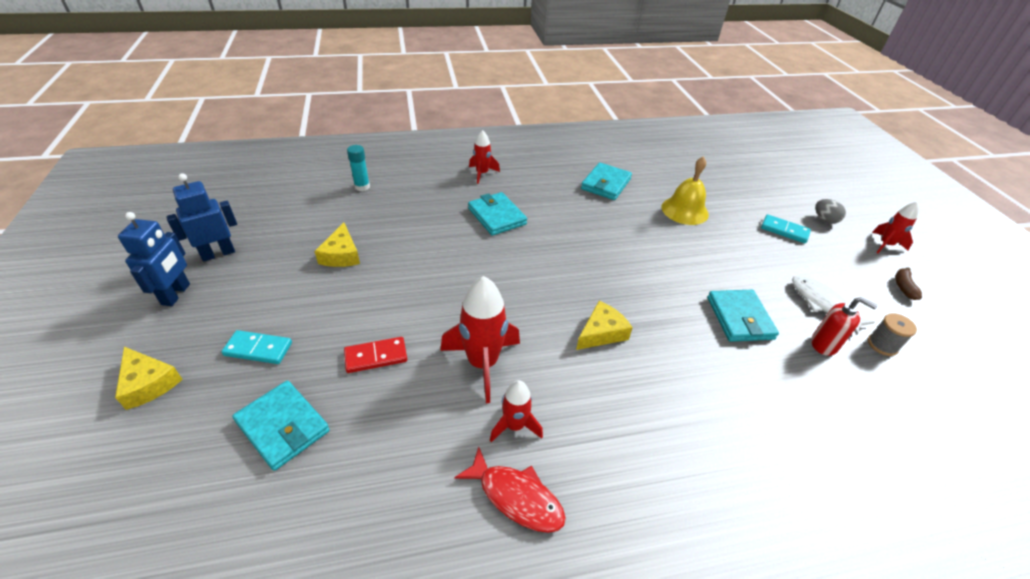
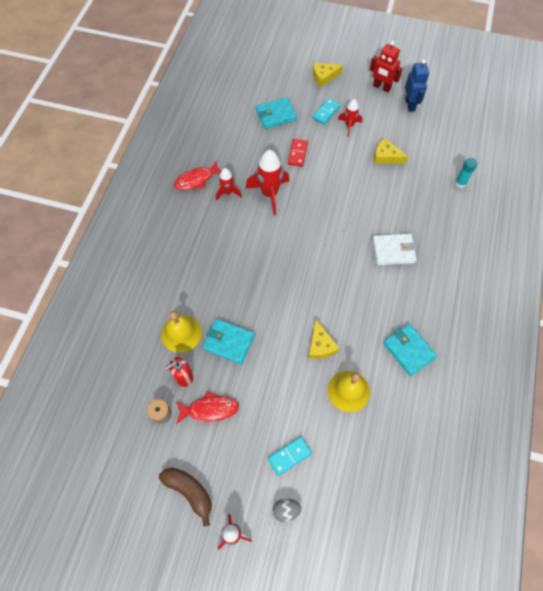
camera: 120 degrees right, 20 degrees up
blue robot [118,212,190,306] -> red robot [370,41,403,92]
turquoise wallet [468,192,527,236] -> white wallet [372,234,417,265]
red rocket [469,130,500,184] -> red rocket moved to [338,99,362,137]
yellow cheese [576,301,633,350] -> yellow cheese moved to [308,320,339,359]
white fish [792,276,875,335] -> red fish [176,391,239,424]
brown banana [895,267,922,300] -> brown banana [159,467,212,527], size x1.76
none -> yellow bell [161,311,202,353]

